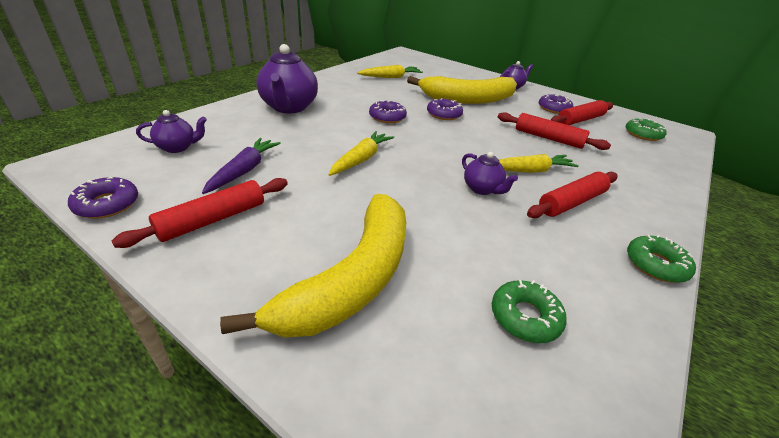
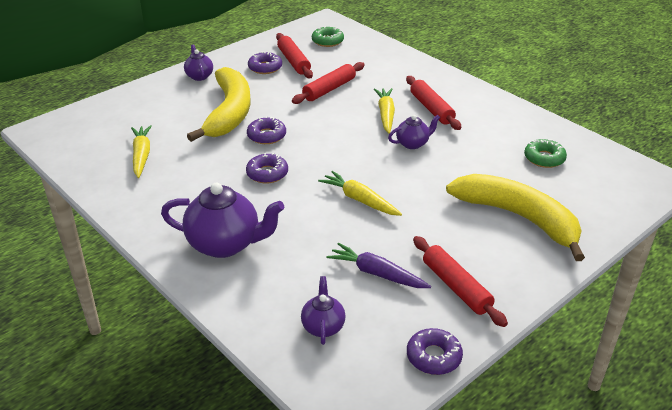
camera: 75 degrees left, 0 degrees up
green donut [627,235,696,283] -> none

